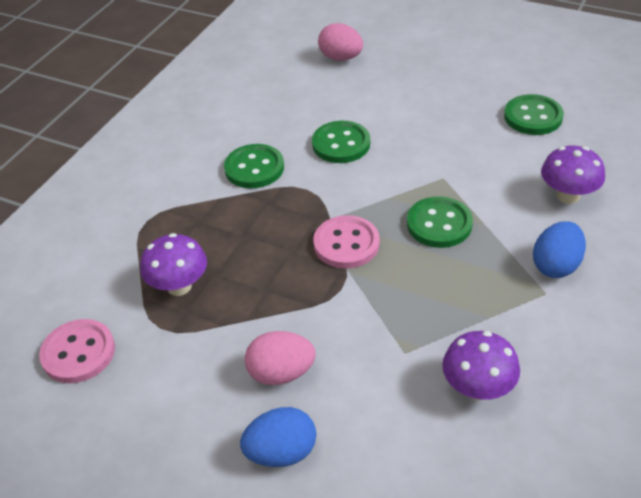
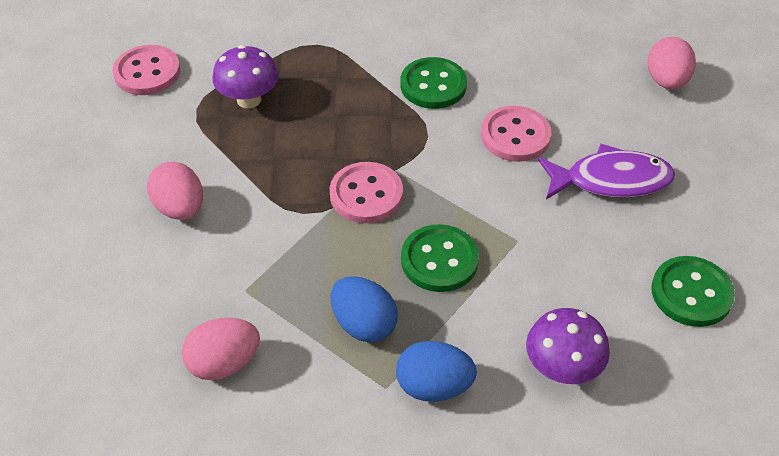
camera: 60 degrees right, 5 degrees up
blue egg [240,407,316,467] -> blue egg moved to [331,276,398,343]
green button [312,121,370,163] -> pink button [481,106,551,162]
purple mushroom [442,331,520,400] -> pink egg [182,318,260,380]
none -> purple fish [538,144,675,200]

